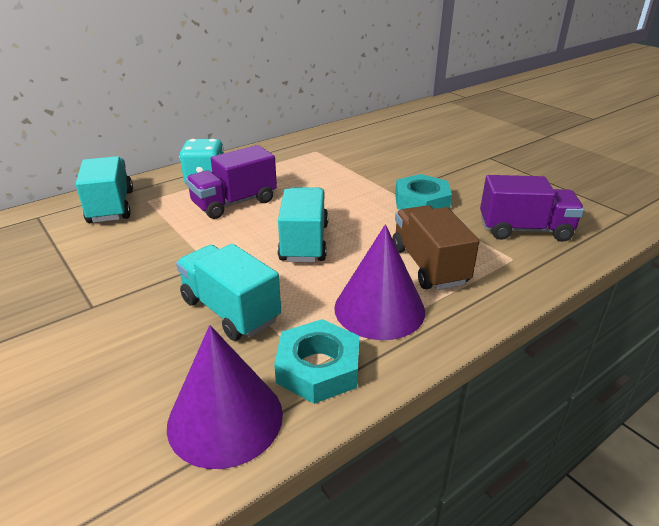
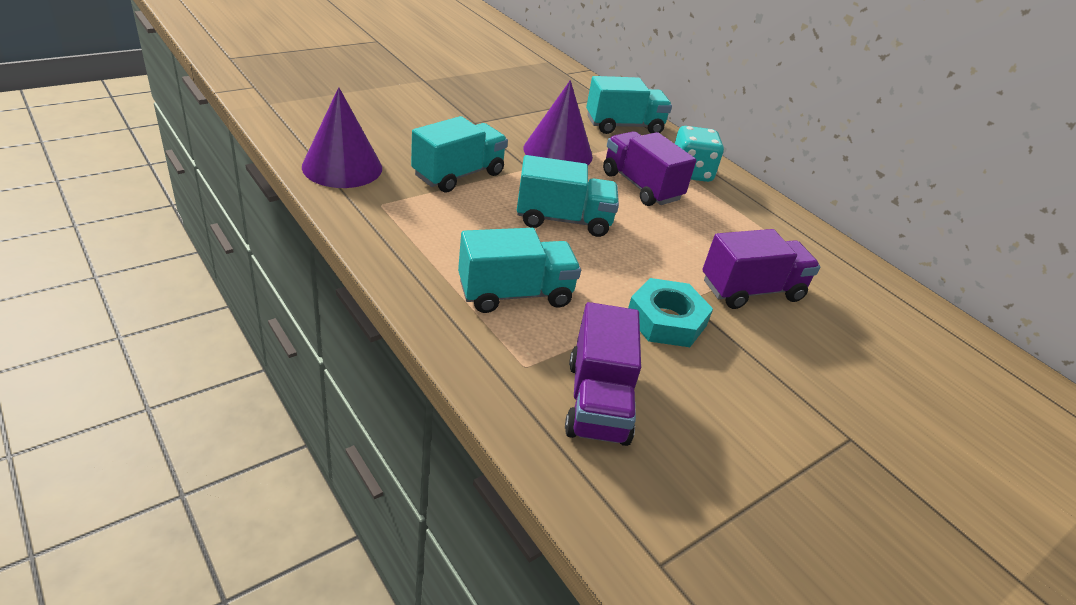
camera: 85 degrees right, 5 degrees up
turquoise nut [274,319,359,404] -> none
purple cone [334,225,425,340] -> purple cone moved to [524,80,593,165]
brown truck [392,205,480,290] -> turquoise truck [458,228,581,313]
none -> purple truck [702,229,820,309]

